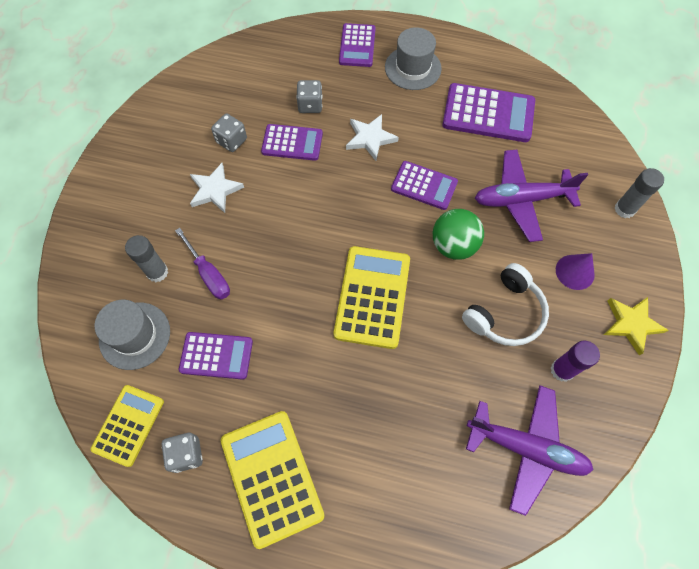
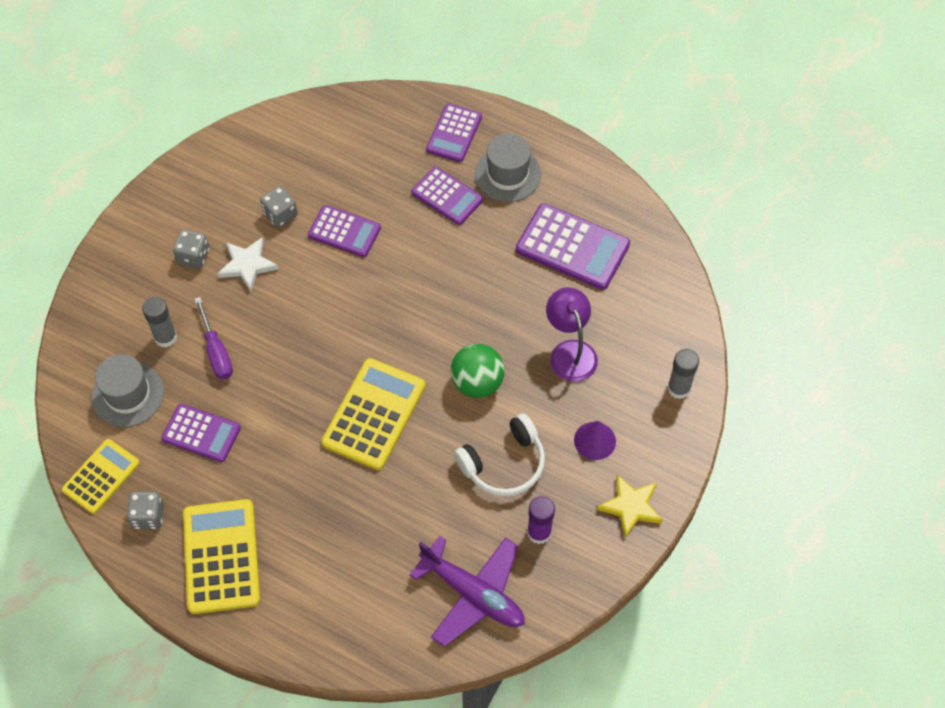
camera: 15 degrees right, 5 degrees down
grey dice [296,80,323,113] -> grey dice moved to [173,230,210,268]
white star [346,114,399,161] -> none
purple calculator [391,161,458,210] -> purple calculator moved to [412,167,483,225]
purple plane [475,150,588,242] -> purple lamp [546,287,598,382]

